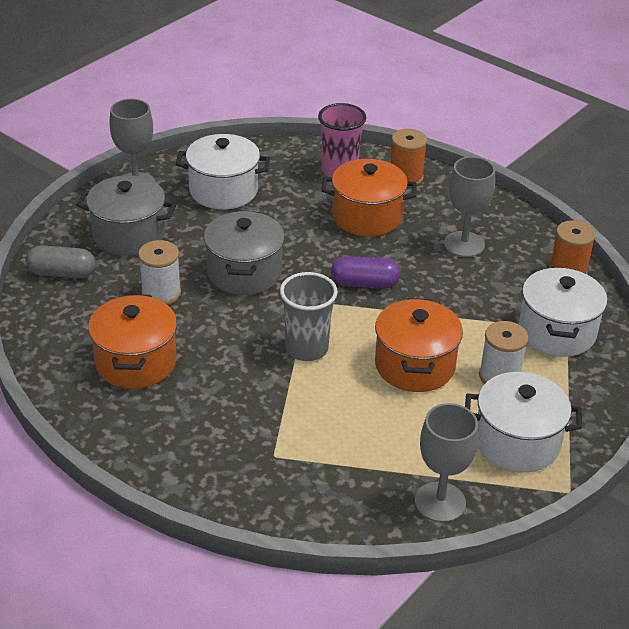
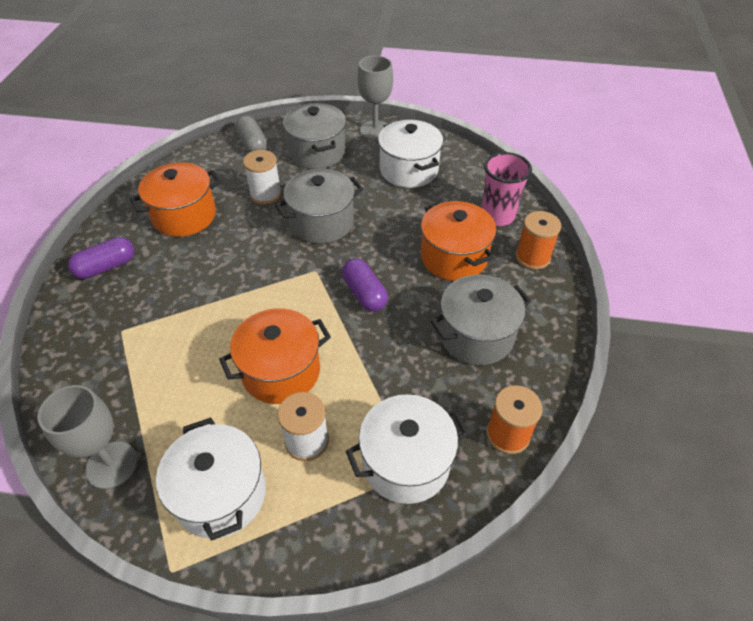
camera: 60 degrees right, 10 degrees up
grey cup [280,272,338,361] -> none
grey goblet [444,157,495,257] -> grey pot [431,275,531,365]
none -> purple capsule [68,237,134,279]

